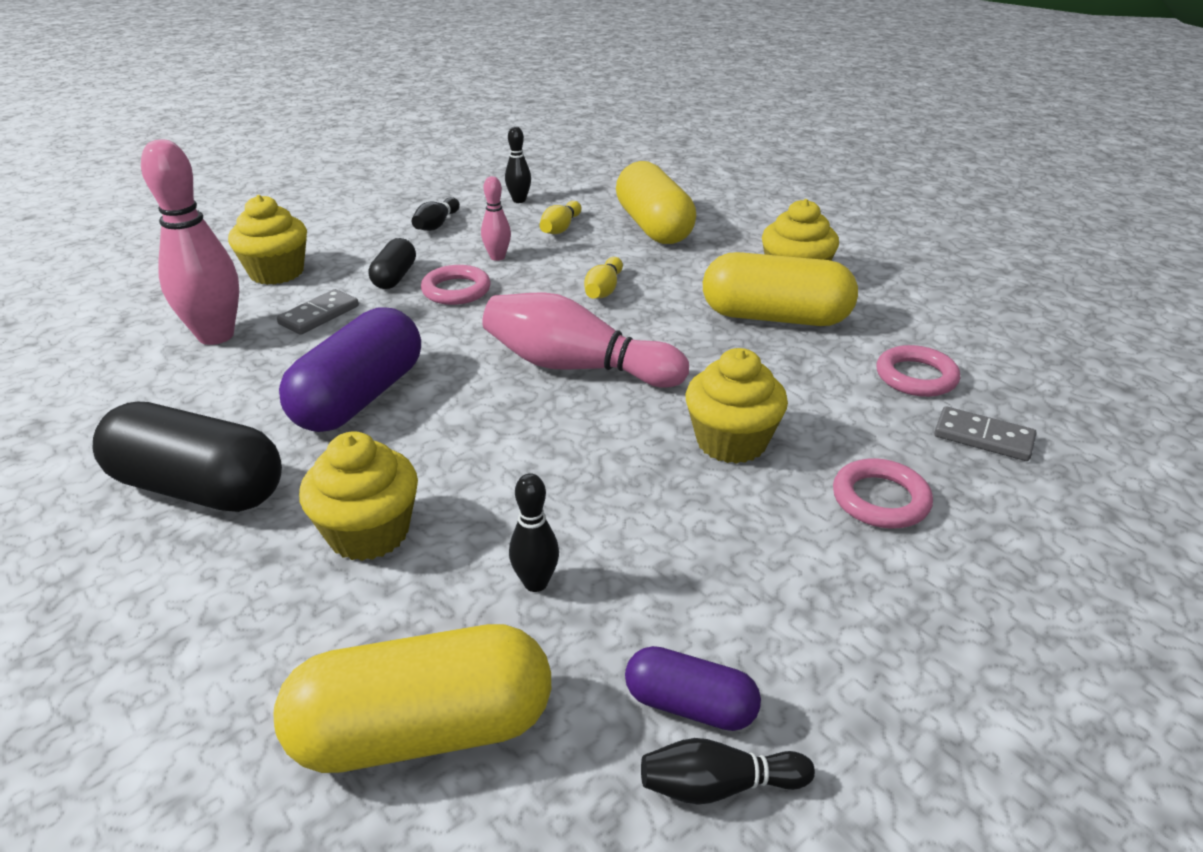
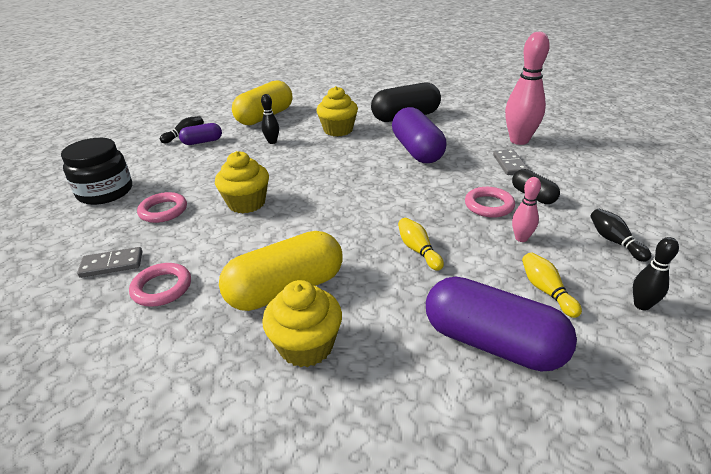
camera: 140 degrees right, 0 degrees up
yellow cupcake [228,195,307,285] -> none
pink bowling pin [482,292,689,388] -> none
yellow capsule [616,161,696,244] -> purple capsule [426,276,577,372]
none -> black jar [61,138,132,205]

